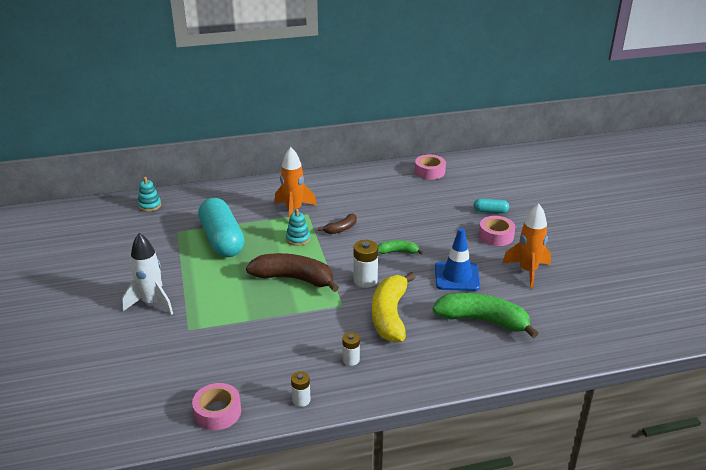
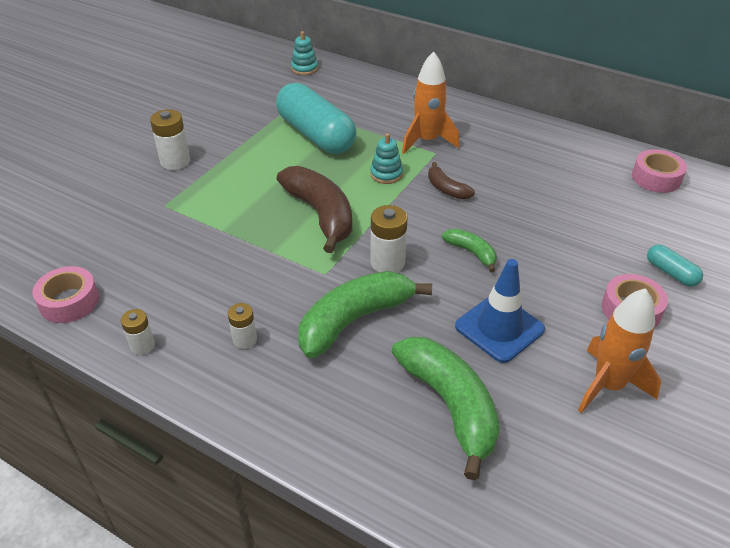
camera: 45 degrees right, 10 degrees up
white rocket [122,233,173,315] -> white battery [150,109,190,170]
turquoise capsule [198,198,244,257] -> turquoise capsule turned 60 degrees counterclockwise [276,83,357,154]
brown banana [318,213,357,234] -> brown banana turned 45 degrees clockwise [428,162,475,199]
yellow banana [372,272,416,342] -> green banana [298,271,432,358]

